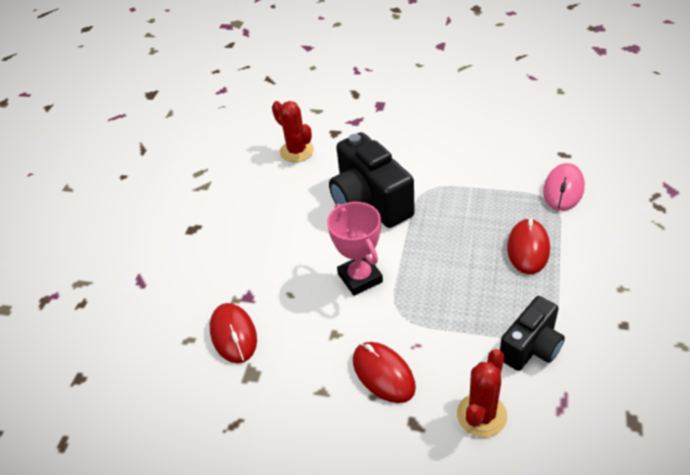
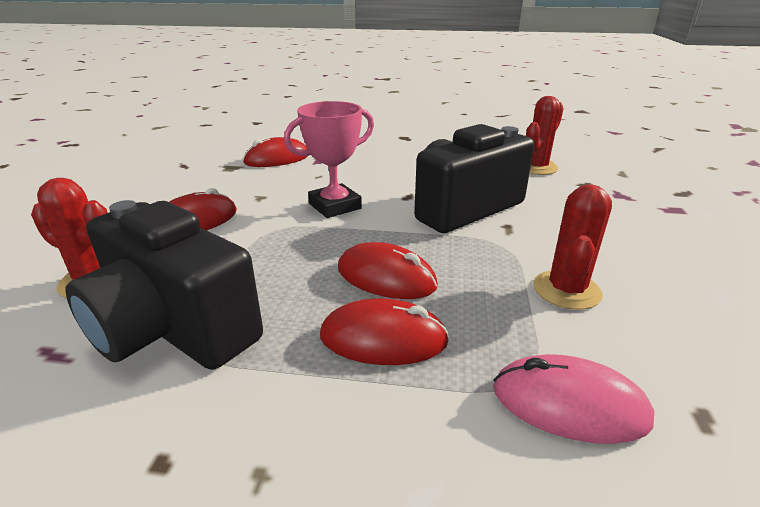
camera: 80 degrees right, 15 degrees down
black camera [500,296,565,371] -> black camera [66,200,263,370], size x1.64
none -> red mouse [338,242,438,299]
none -> red cactus [533,185,612,310]

